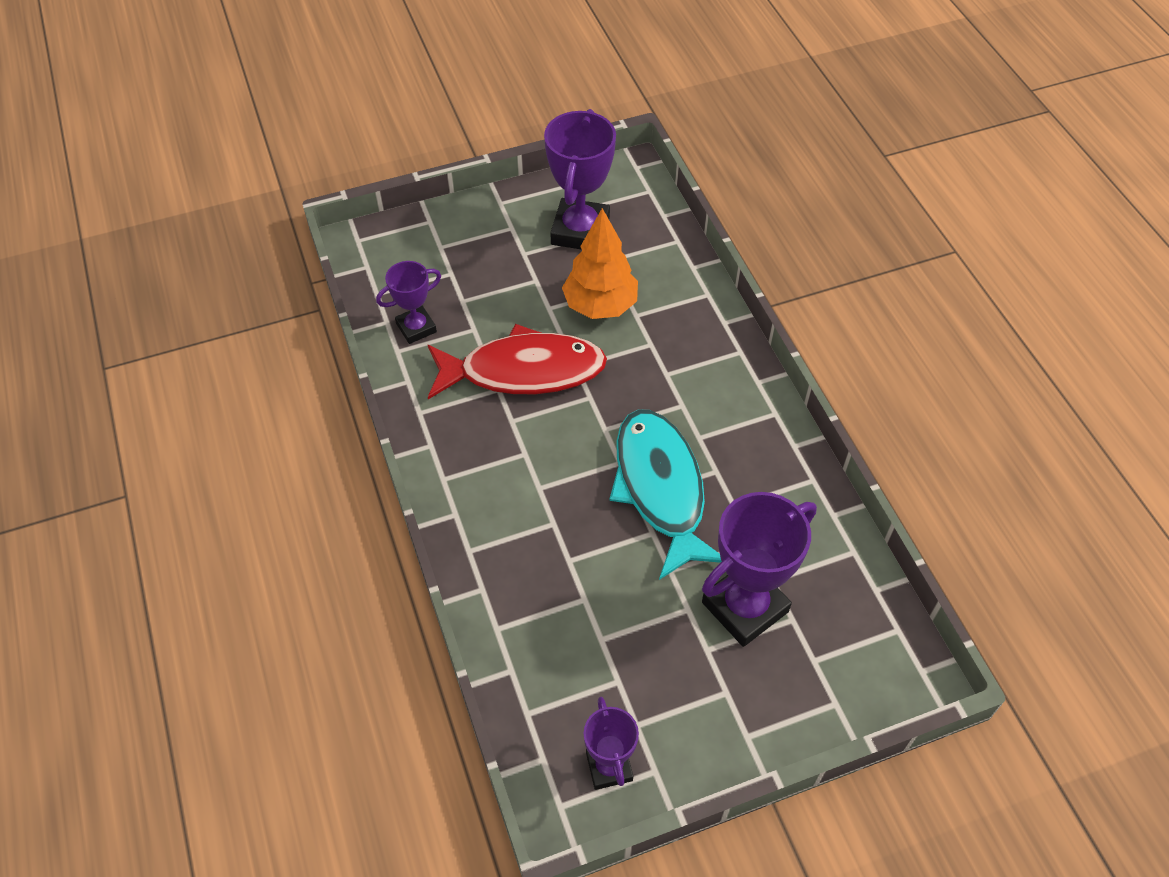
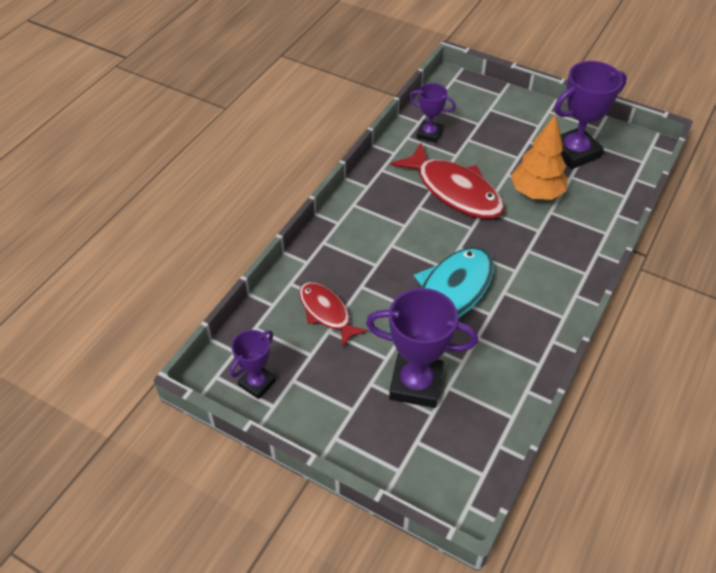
camera: 50 degrees right, 5 degrees down
none -> red fish [299,282,368,348]

